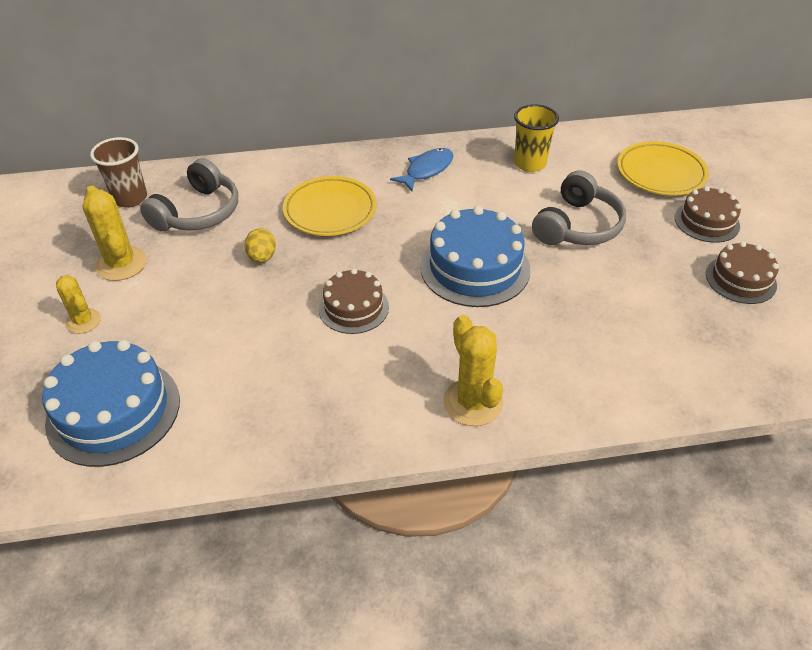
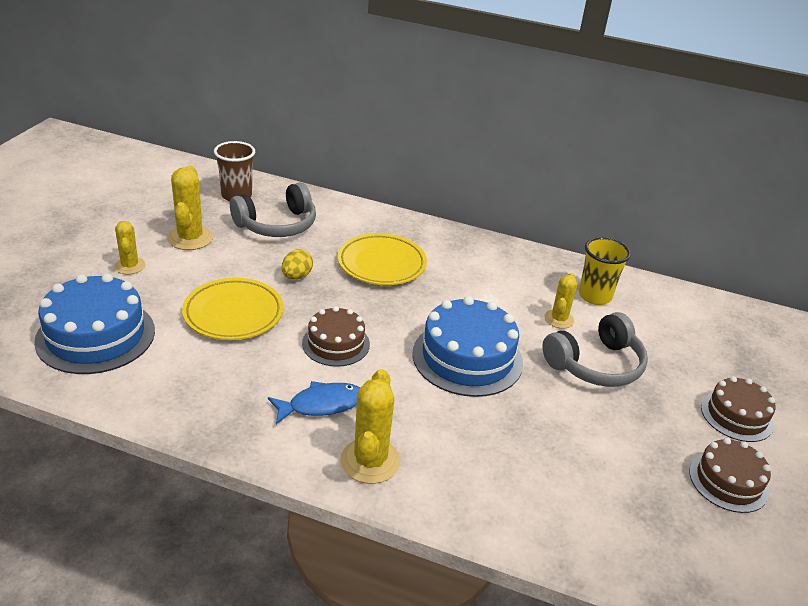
camera: 25 degrees right, 10 degrees down
blue fish [390,148,453,191] -> blue fish moved to [268,381,360,424]
yellow plate [617,141,709,196] -> yellow plate moved to [182,278,284,340]
none -> yellow cactus [544,273,577,329]

